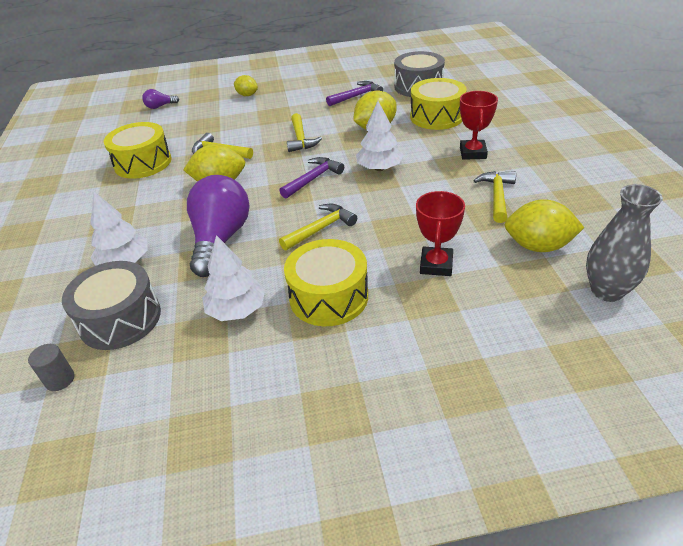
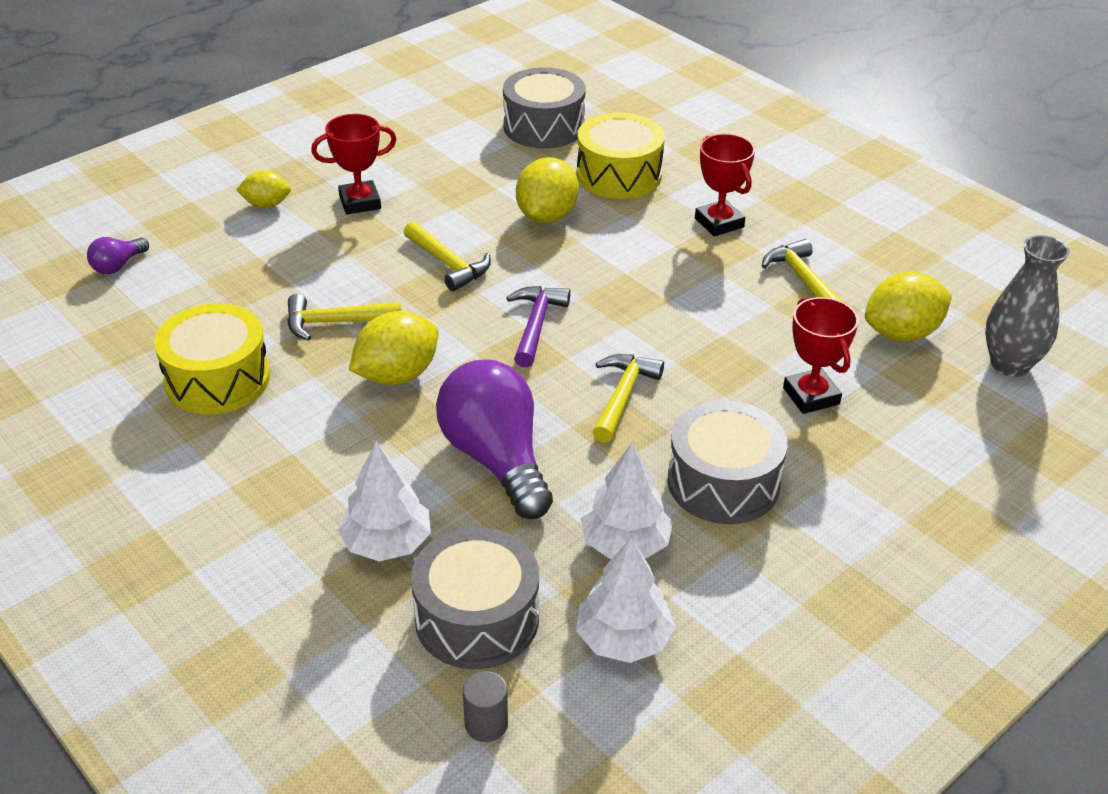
camera: 35 degrees left, 0 degrees up
yellow drum [284,239,368,326] -> grey drum [668,400,788,524]
purple hammer [326,81,383,106] -> none
white tree [356,101,403,171] -> white tree moved to [576,538,675,663]
none -> red trophy [311,114,397,214]

